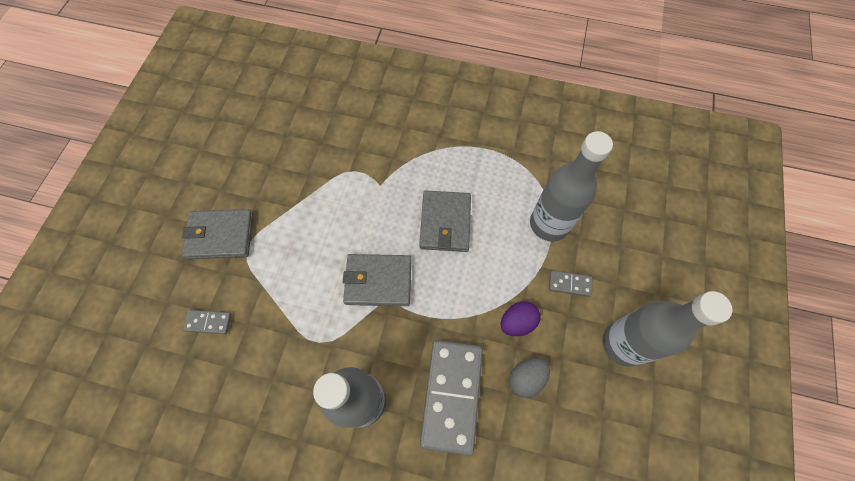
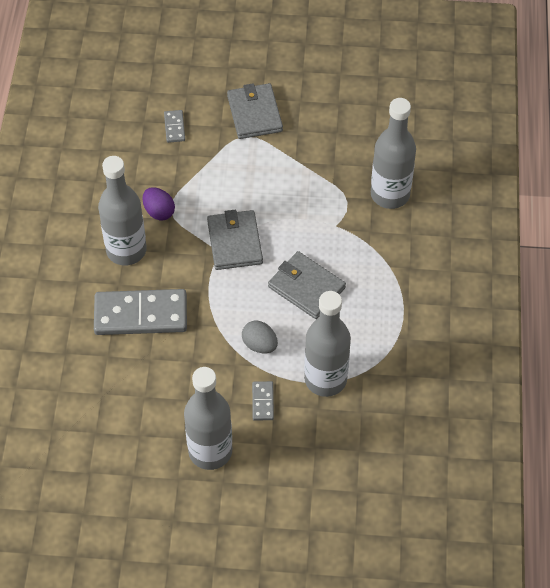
camera: 80 degrees right, 10 degrees down
grey wallet [419,191,471,252] -> grey wallet turned 45 degrees clockwise [268,251,346,319]
purple egg [501,301,541,336] -> purple egg moved to [143,187,175,221]
grey egg [509,358,550,398] -> grey egg moved to [242,321,278,353]
none -> grey bottle [371,98,416,209]

